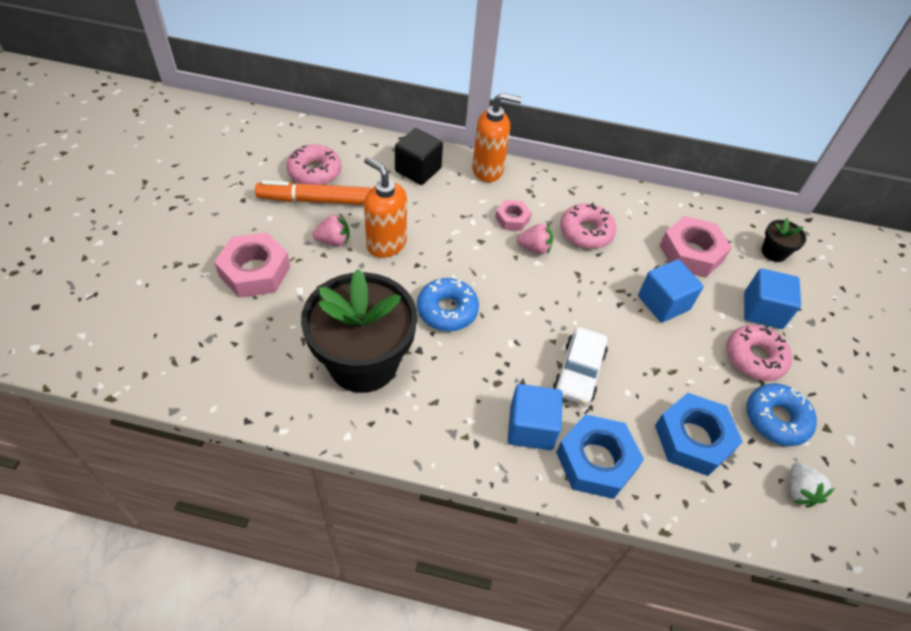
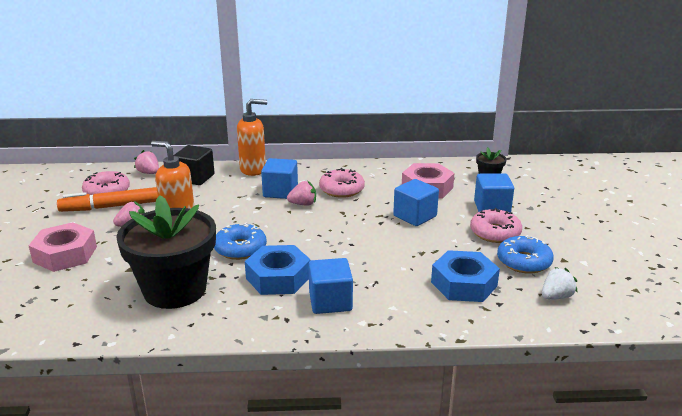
camera: 10 degrees left, 25 degrees down
pink nut [495,200,531,231] -> blue cube [261,158,298,199]
white car [553,327,608,405] -> none
blue nut [556,414,644,499] -> blue nut moved to [245,245,311,295]
white strawberry [789,462,835,508] -> white strawberry turned 105 degrees counterclockwise [542,267,578,299]
none -> pink strawberry [134,150,159,174]

